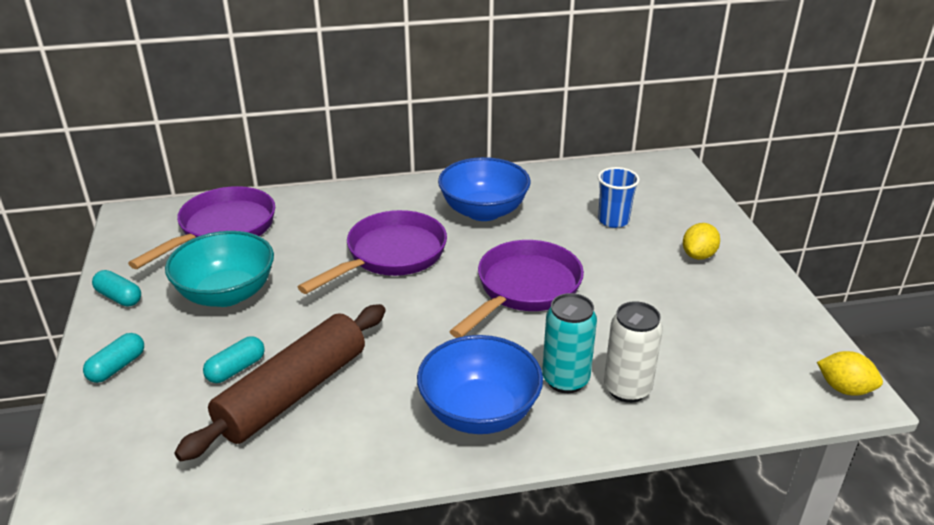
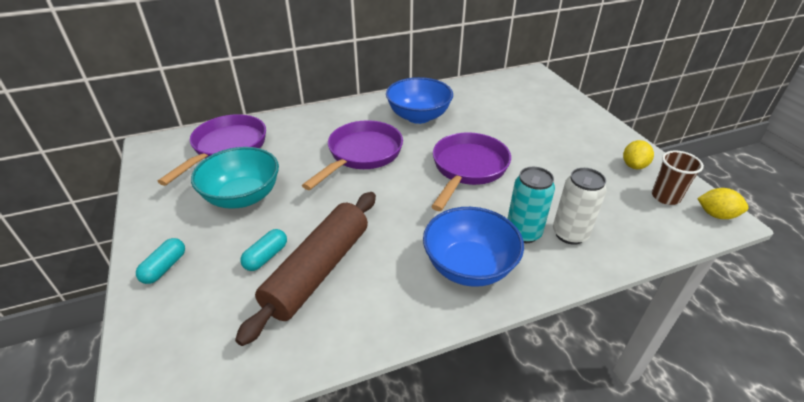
camera: 10 degrees left, 5 degrees up
turquoise capsule [92,270,141,307] -> none
blue cup [598,167,640,228] -> none
yellow lemon [683,223,720,260] -> yellow lemon moved to [623,140,654,169]
none -> brown cup [652,151,704,205]

